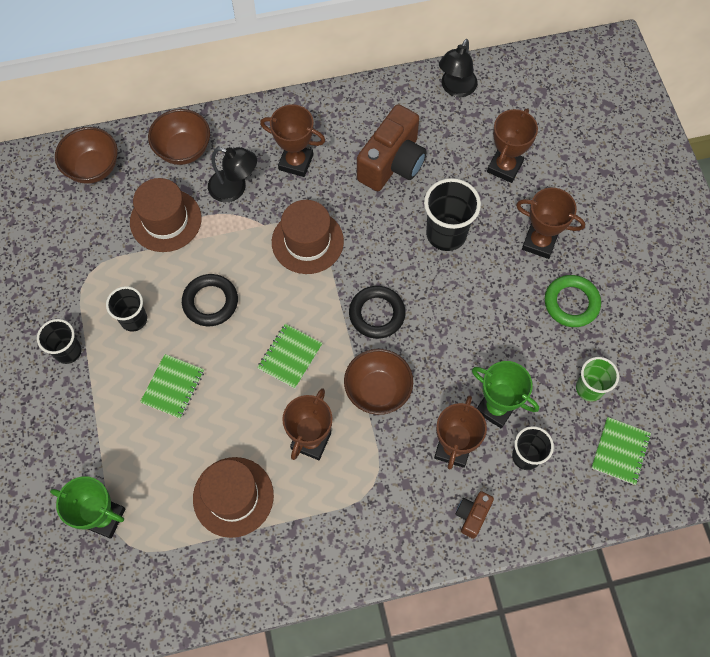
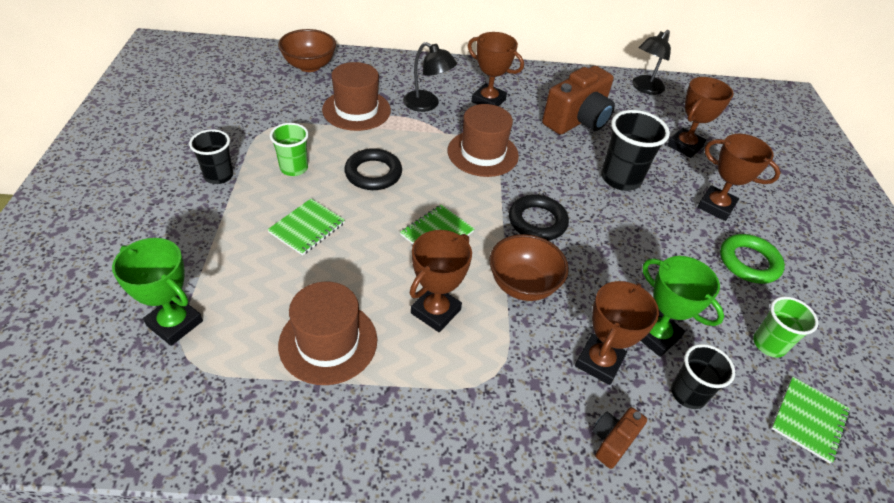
camera: 10 degrees right, 20 degrees down
black cup [106,286,147,332] -> green cup [270,123,309,176]
brown bowl [148,109,210,165] -> none

